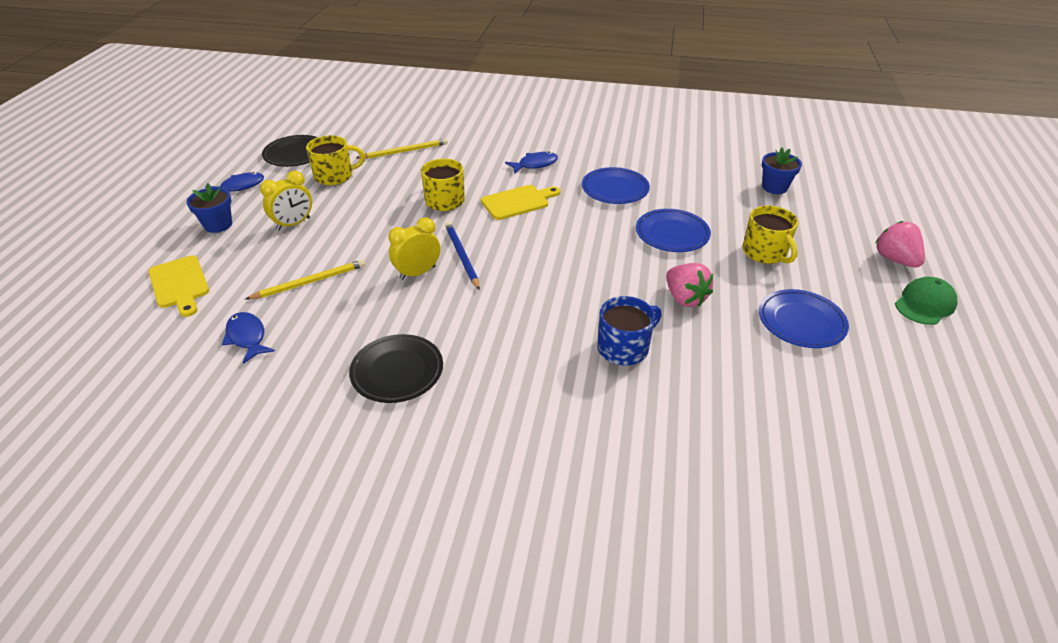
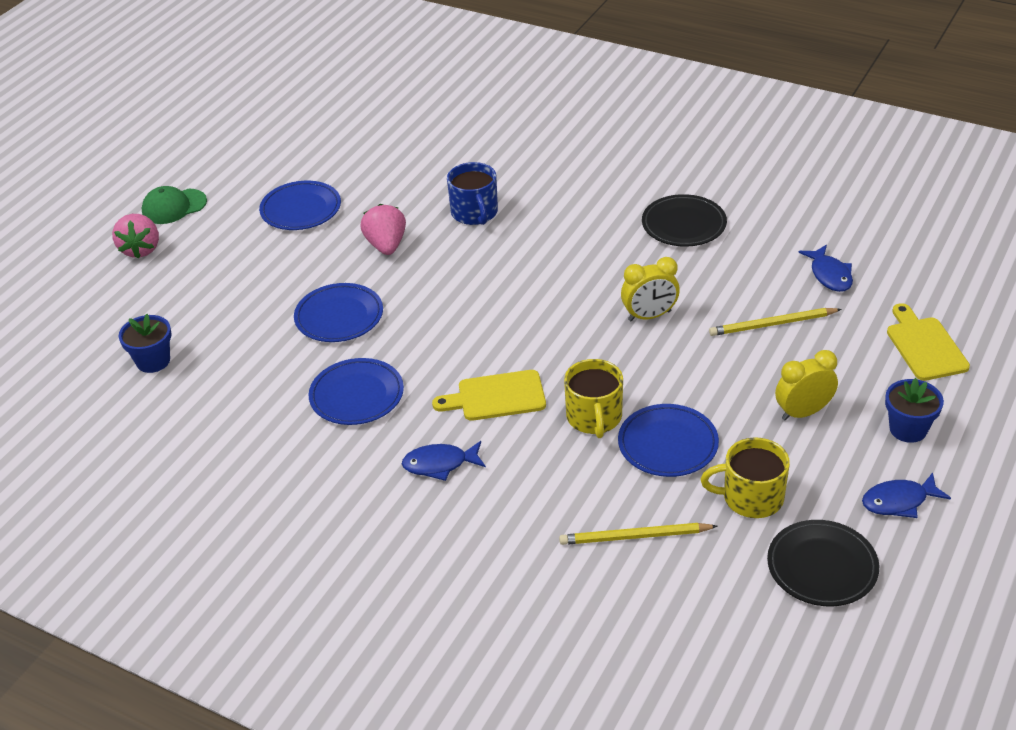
camera: 160 degrees left, 0 degrees up
blue pencil [445,222,480,290] -> none
blue mug [597,296,662,366] -> blue mug turned 90 degrees counterclockwise [447,162,498,225]
yellow mug [742,205,798,264] -> none
none -> blue plate [618,404,719,477]

